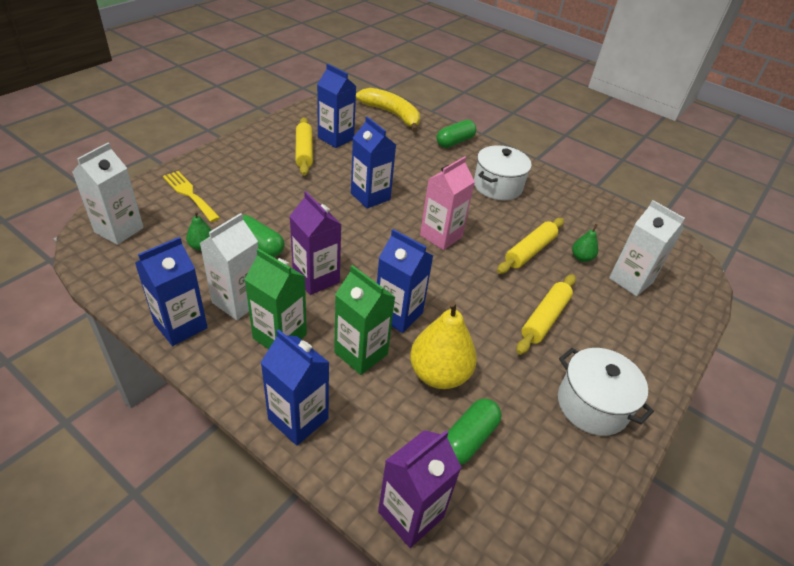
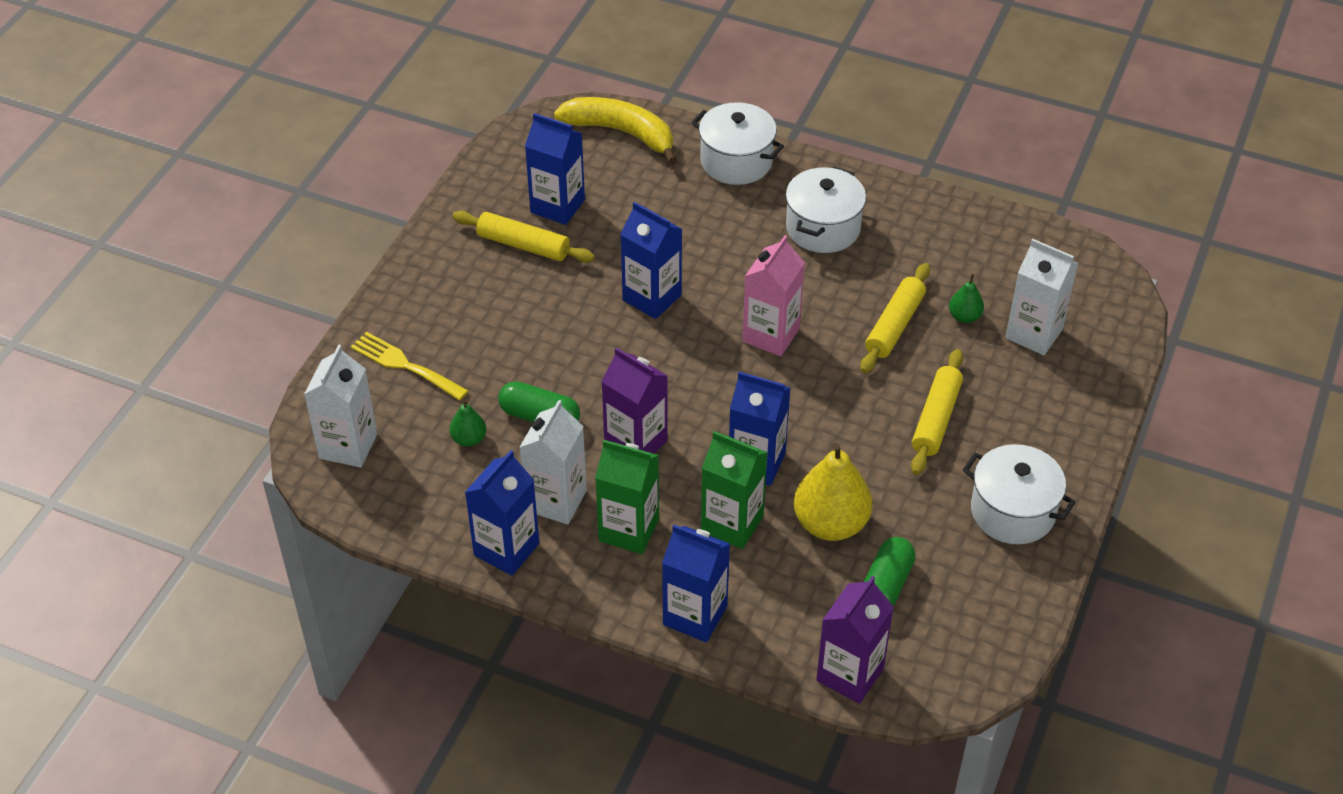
camera: 10 degrees left, 5 degrees up
yellow rolling pin [295,117,313,176] -> yellow rolling pin turned 45 degrees counterclockwise [452,211,595,263]
green capsule [437,120,476,148] -> white pot [691,102,784,185]

